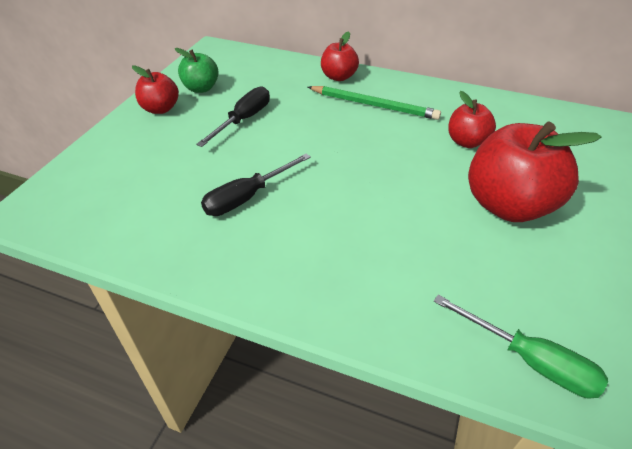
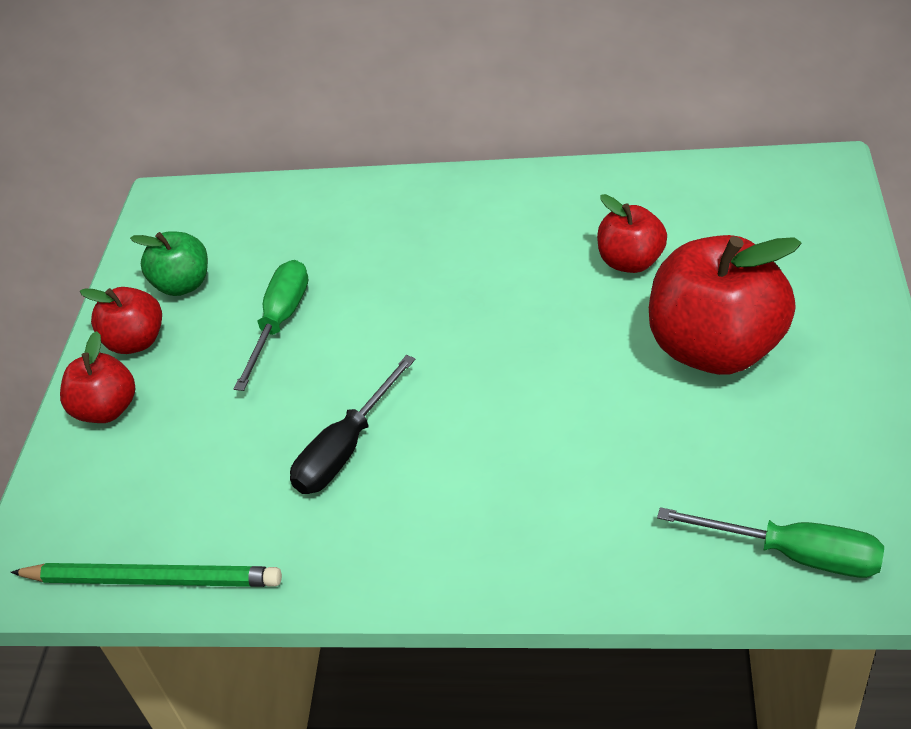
camera: 10 degrees left, 0 degrees up
black screwdriver [196,86,270,147] -> green screwdriver [233,260,309,391]
green pencil [308,86,441,120] -> green pencil moved to [10,563,282,587]
red apple [321,31,359,81] -> red apple moved to [60,331,135,423]

